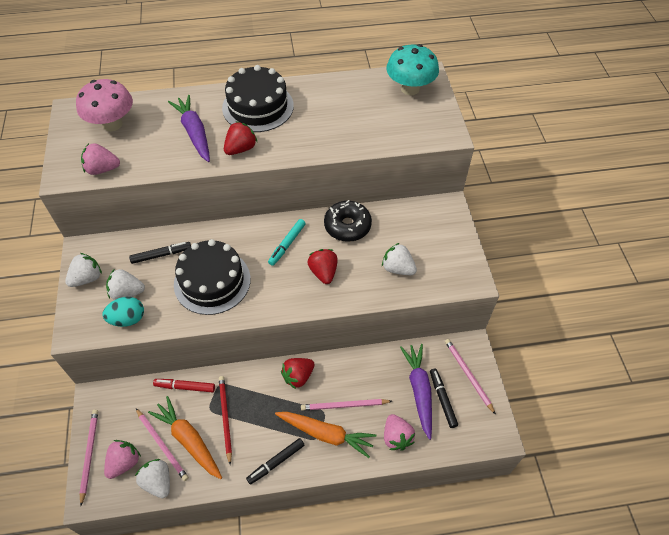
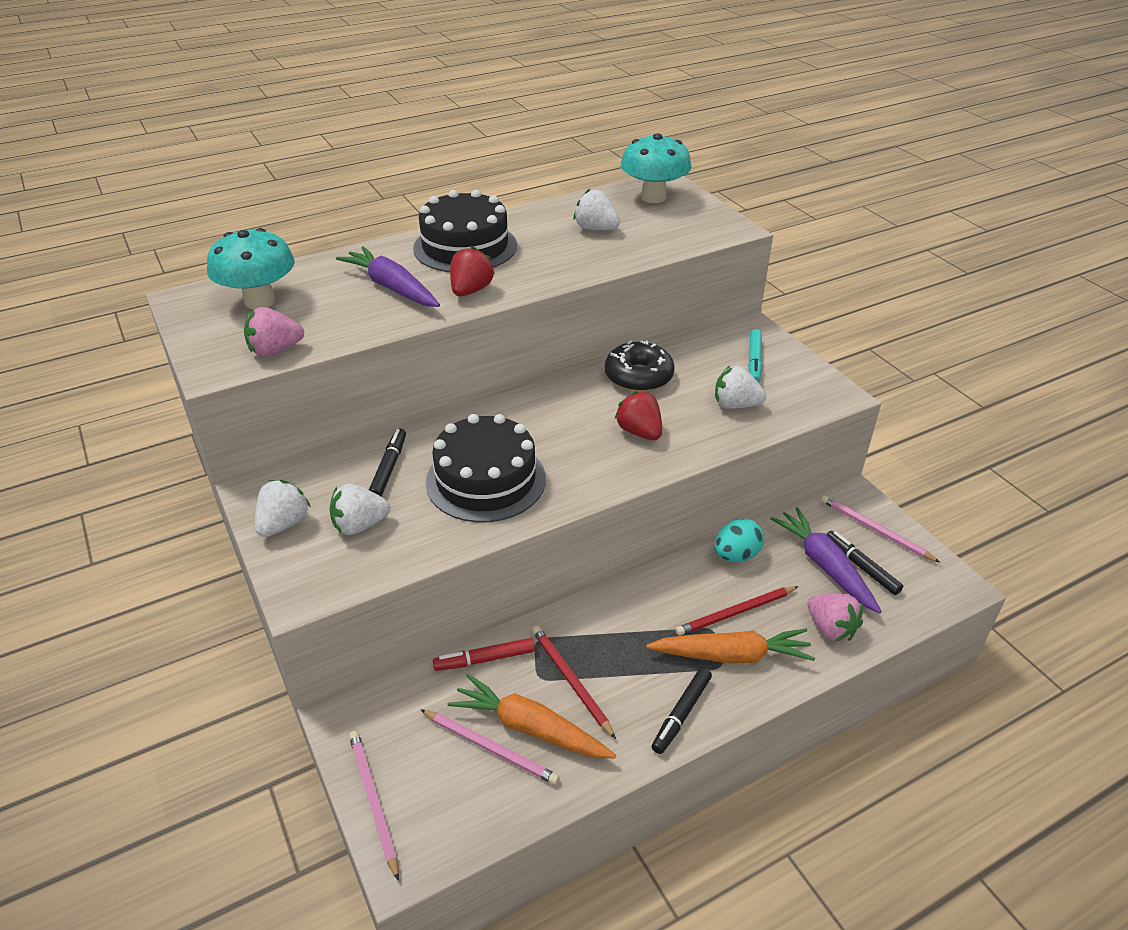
camera: 20 degrees left, 15 degrees down
pink mushroom [76,79,133,131] -> turquoise mushroom [207,228,295,309]
turquoise egg [103,297,144,327] -> turquoise egg moved to [715,518,764,562]
pink strawberry [104,440,141,479] -> none
black marker [129,242,191,264] -> black marker turned 45 degrees counterclockwise [369,429,406,497]
white strawberry [135,459,170,498] -> white strawberry moved to [573,189,620,230]
turquoise marker [268,219,306,266] -> turquoise marker moved to [748,329,762,383]
red strawberry [281,358,315,389] -> none
pink pencil [301,399,392,411] -> red pencil [675,586,799,636]

